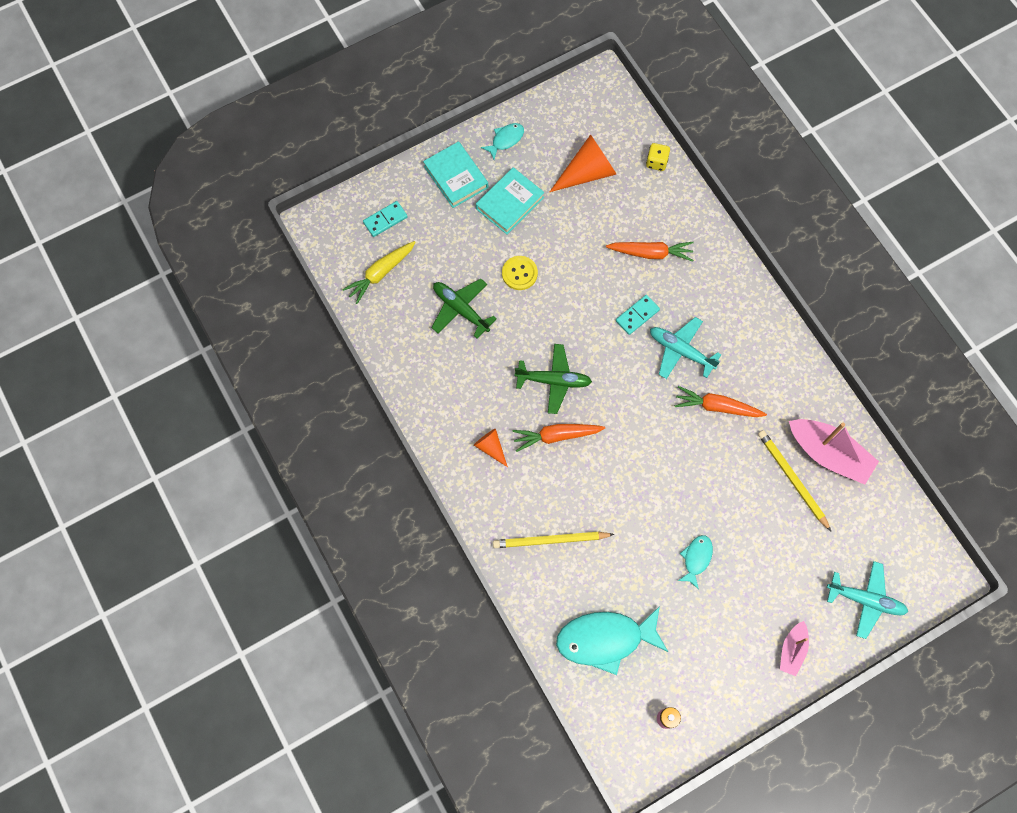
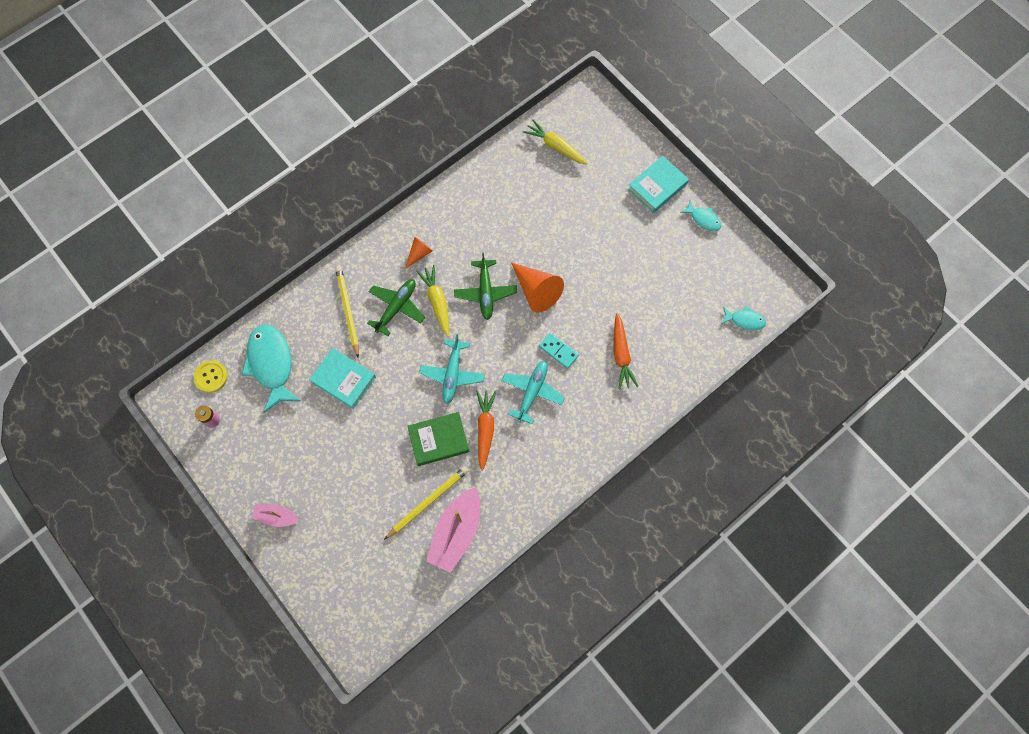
camera: 80 degrees right, 0 degrees up
turquoise domino [363,201,408,237] -> none
green plane [431,279,497,338] -> green plane moved to [367,279,425,336]
turquoise book [476,167,545,234] -> turquoise book moved to [309,348,376,409]
yellow button [502,256,538,290] -> yellow button moved to [194,360,228,393]
orange carrot [512,424,605,452] -> yellow carrot [416,265,449,337]
orange cone [550,134,616,192] -> orange cone moved to [511,263,564,313]
yellow dice [646,143,670,171] -> none
turquoise fish [678,535,713,589] -> turquoise fish moved to [721,306,766,330]
turquoise plane [827,561,908,639] -> turquoise plane moved to [419,334,485,404]
none -> green book [407,412,470,466]

